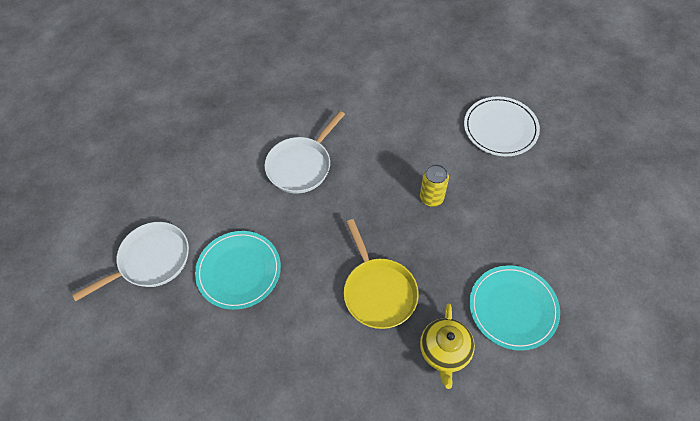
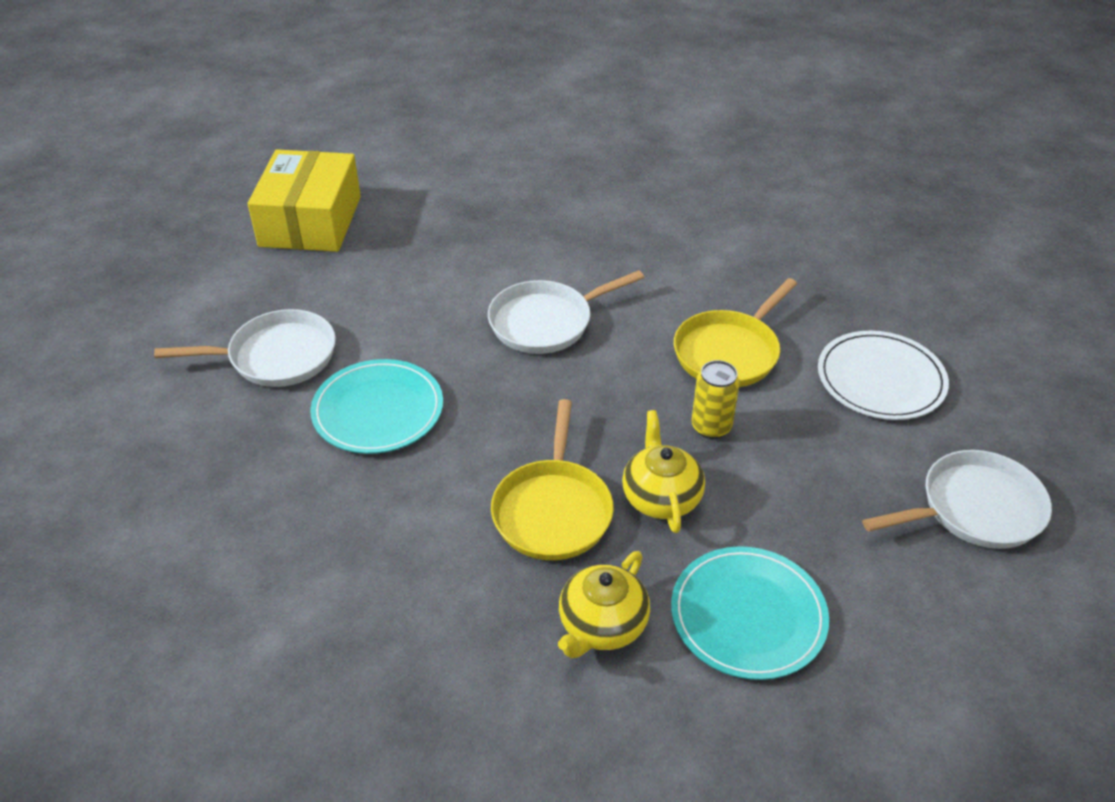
camera: 25 degrees right, 15 degrees down
none -> yellow box [248,150,361,252]
none -> yellow teapot [622,410,705,533]
none -> yellow pan [674,278,797,387]
none -> white pan [862,450,1052,549]

